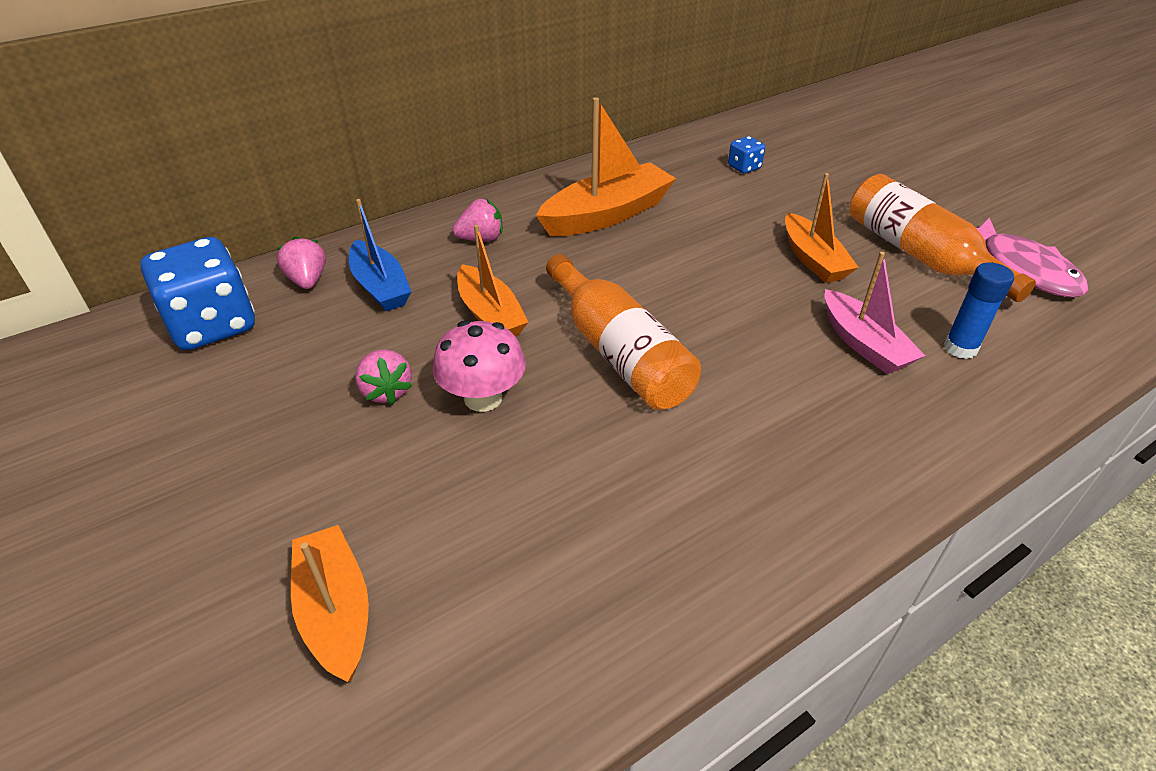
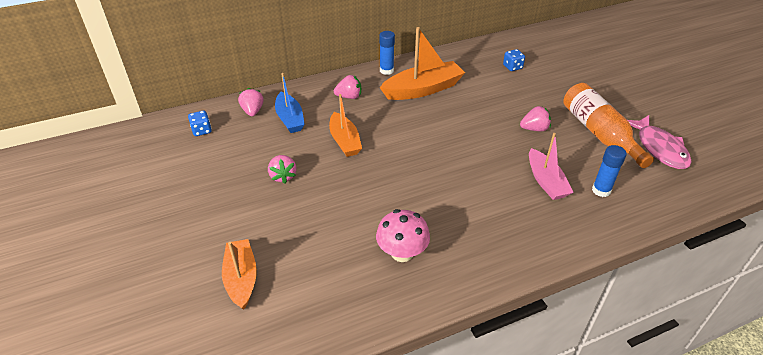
camera: 10 degrees right, 0 degrees up
blue dice [140,237,255,350] -> blue dice [188,111,212,136], size x0.45
pink mushroom [433,320,526,412] -> pink mushroom moved to [376,209,430,262]
orange bottle [546,254,701,410] -> none
orange boat [785,173,859,283] -> pink strawberry [520,106,551,131]
none -> blue glue stick [379,31,395,75]

